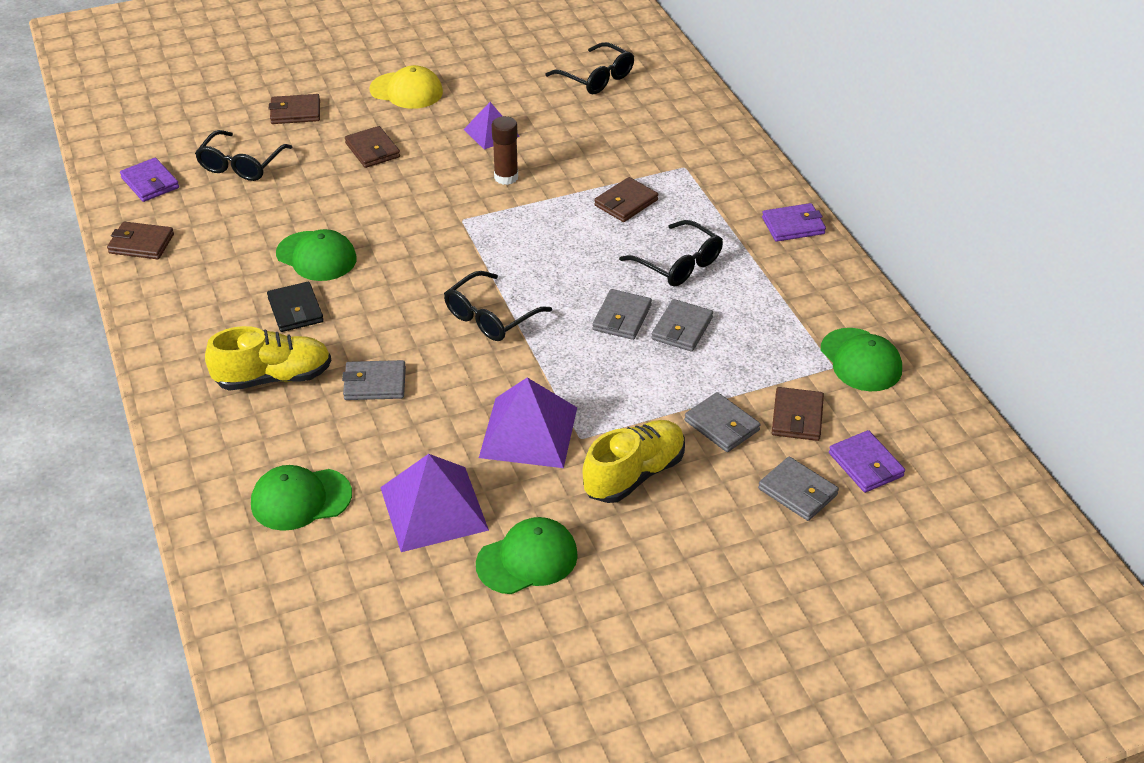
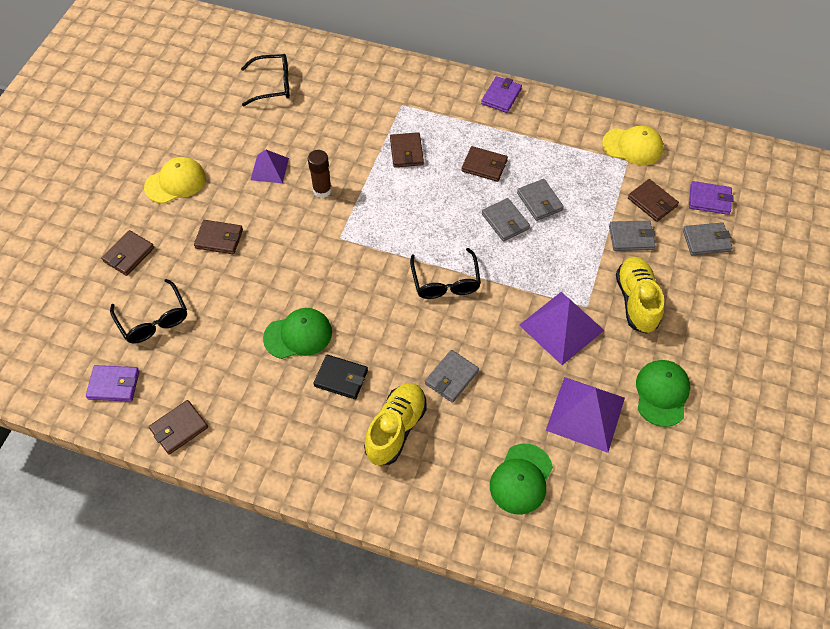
camera: 50 degrees left, 15 degrees up
black glasses [619,220,723,287] -> brown wallet [462,146,508,182]
green cap [821,328,902,391] -> yellow cap [602,126,663,165]

